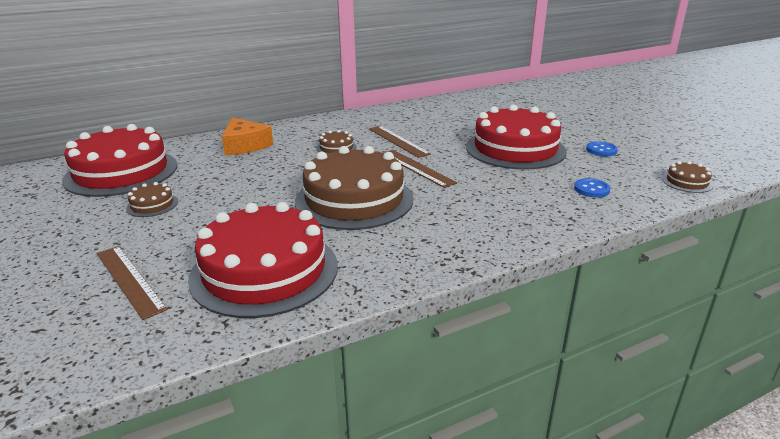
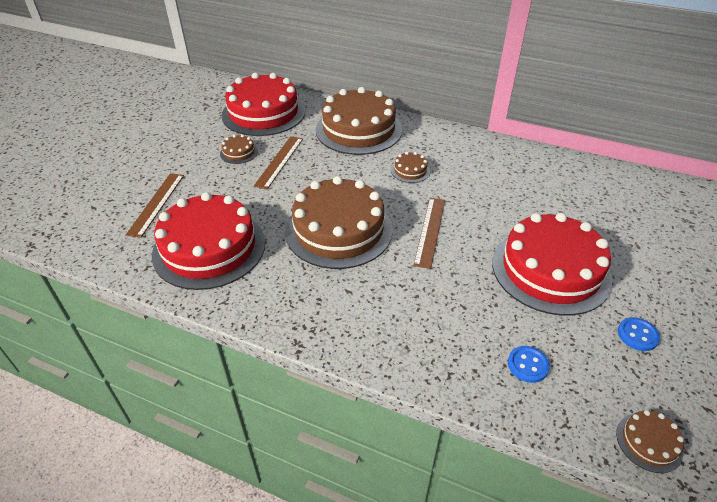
camera: 50 degrees right, 15 degrees up
orange cheese [222,117,273,155] -> brown cake [316,87,402,155]
brown ruler [369,126,431,158] -> brown ruler moved to [254,136,303,189]

